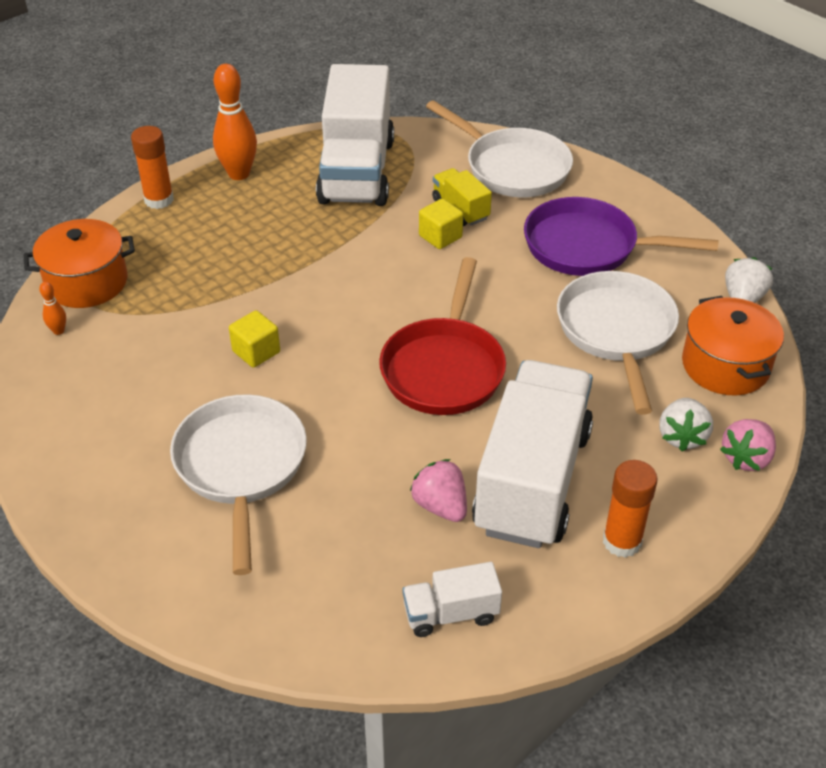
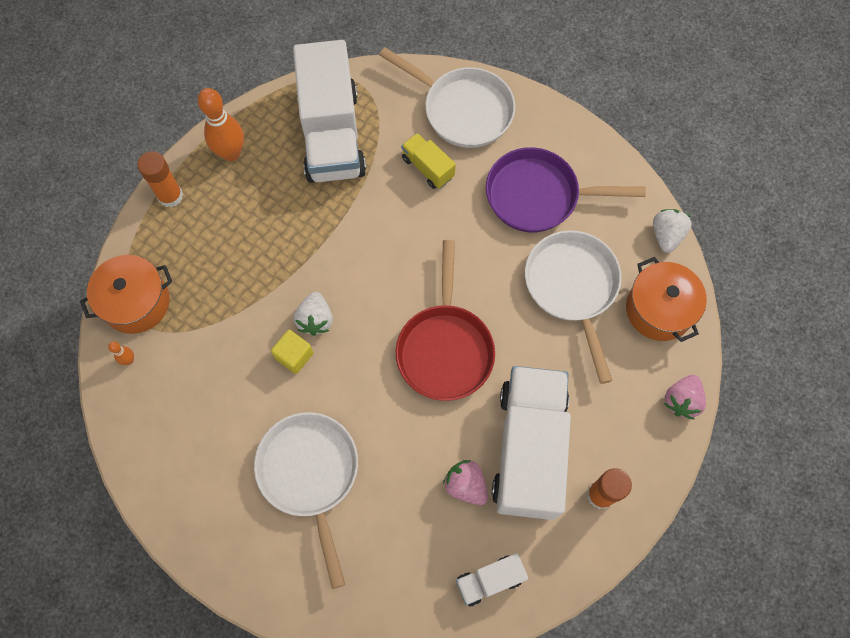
camera: 10 degrees left, 25 degrees up
yellow cube [419,199,463,249] -> none
white strawberry [659,398,713,452] -> white strawberry moved to [294,292,333,336]

